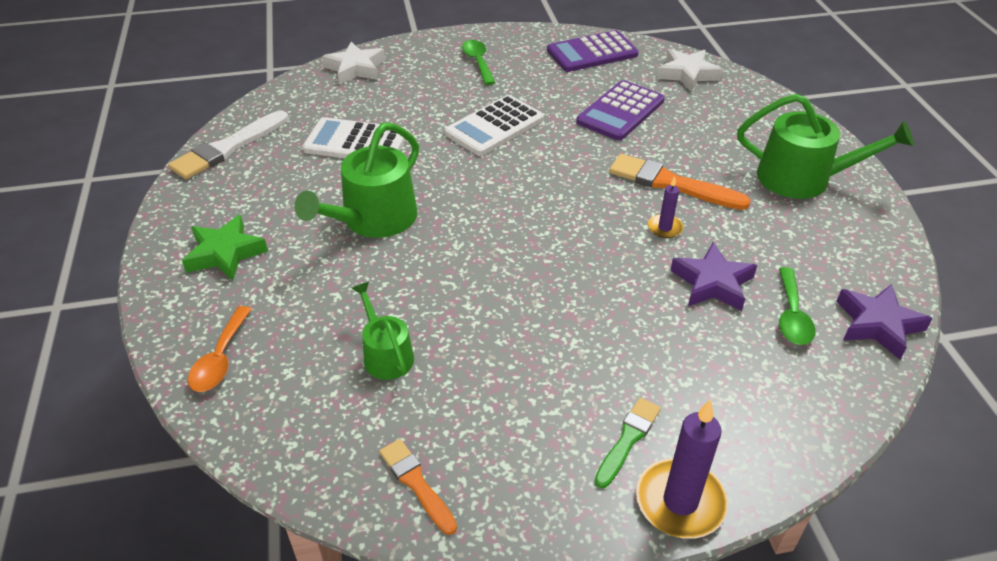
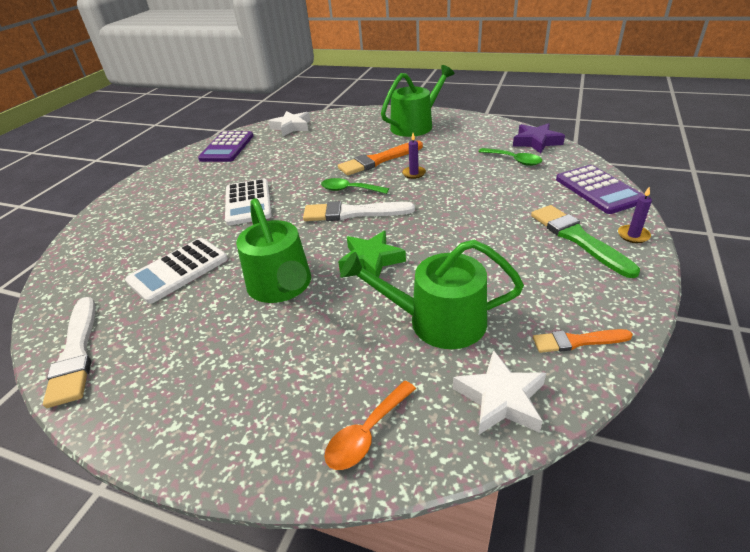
camera: 55 degrees left, 5 degrees down
green star [182,215,268,281] -> green star moved to [338,231,406,277]
orange spoon [188,306,252,392] -> orange spoon turned 90 degrees clockwise [324,381,416,470]
white star [322,42,385,85] -> white star moved to [453,350,546,434]
green watering can [352,282,414,380] -> green watering can [340,240,524,349], size x1.74
green spoon [462,40,495,85] -> green spoon moved to [321,178,389,194]
purple calculator [576,80,665,141] -> purple calculator moved to [556,165,645,214]
green brush [595,398,661,488] -> green brush [531,205,640,278], size x1.66
purple candle [636,399,728,539] -> purple candle [618,186,652,243], size x0.53
purple star [670,242,757,311] -> none
none -> white brush [303,201,415,221]

